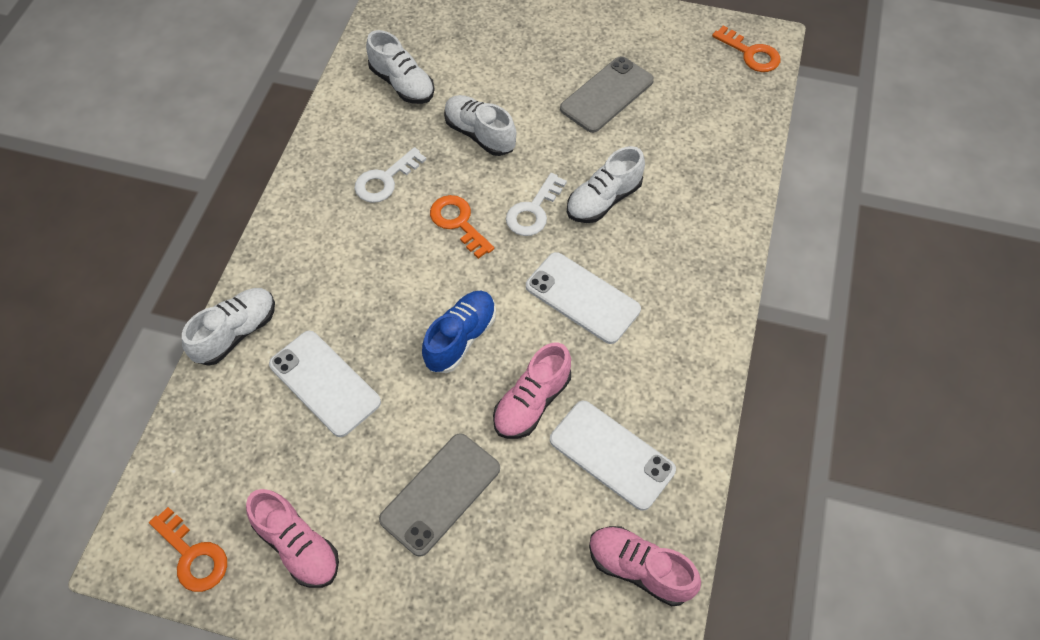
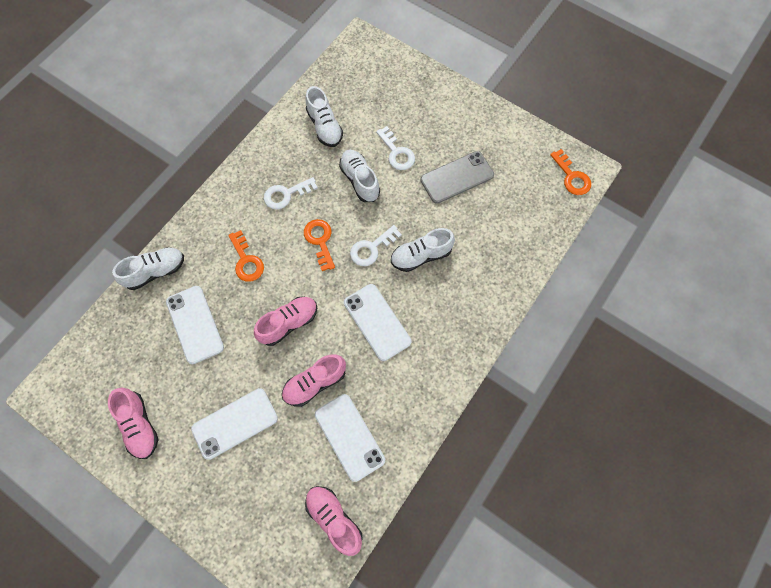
camera: 20 degrees right, 10 degrees up
orange key [149,507,227,592] -> orange key moved to [228,230,264,282]
grey phone [379,433,500,557] -> white phone [191,388,278,460]
blue shoe [422,291,496,373] -> pink shoe [254,297,317,346]
none -> white key [376,126,415,170]

